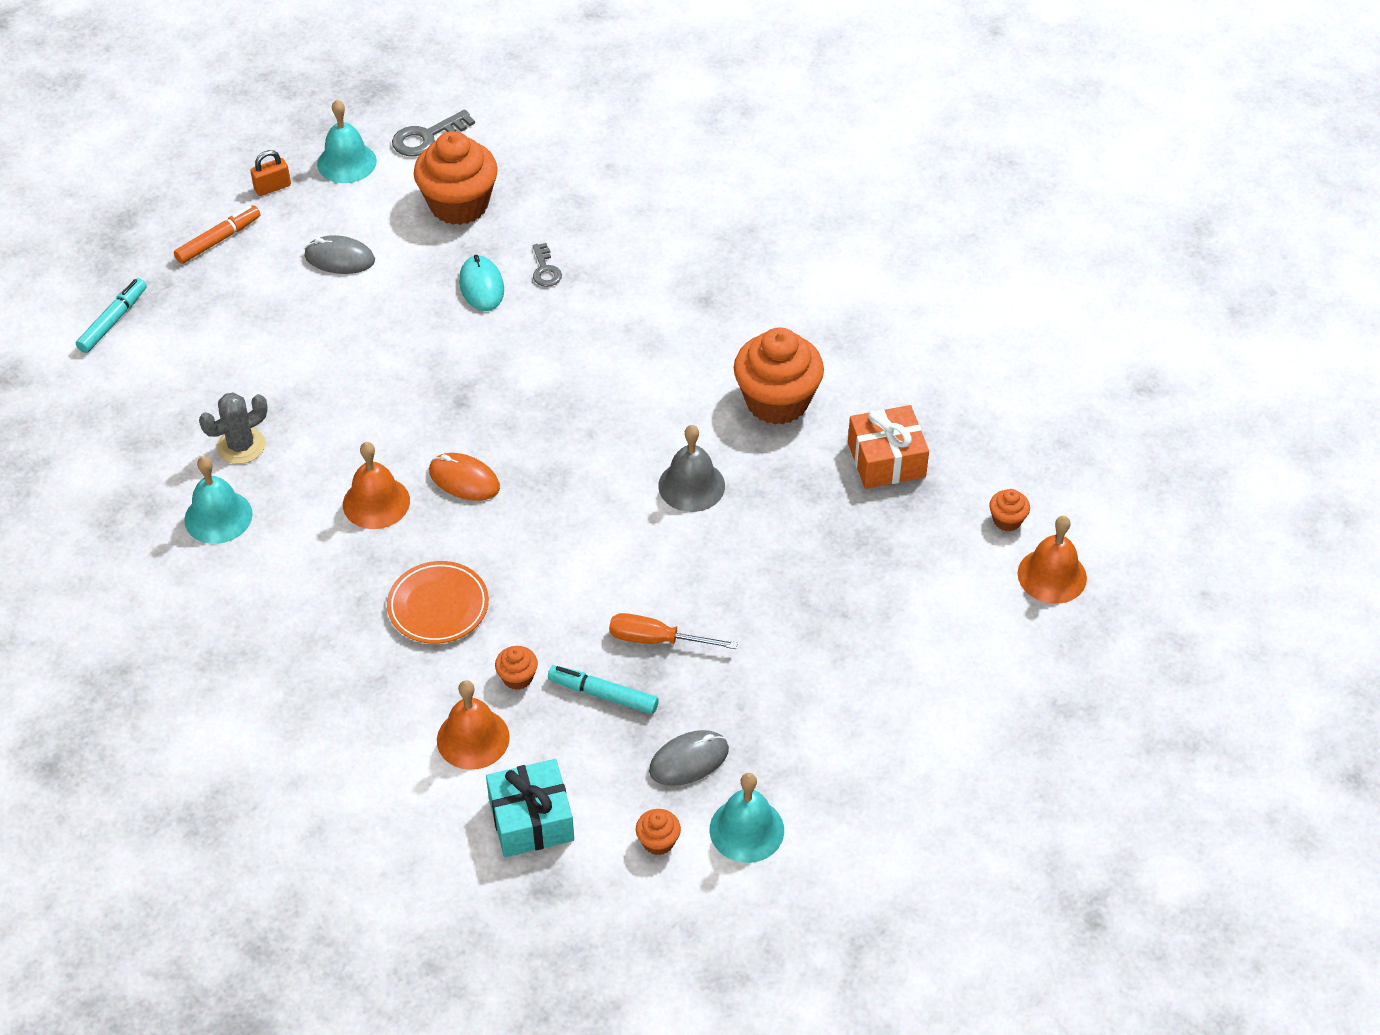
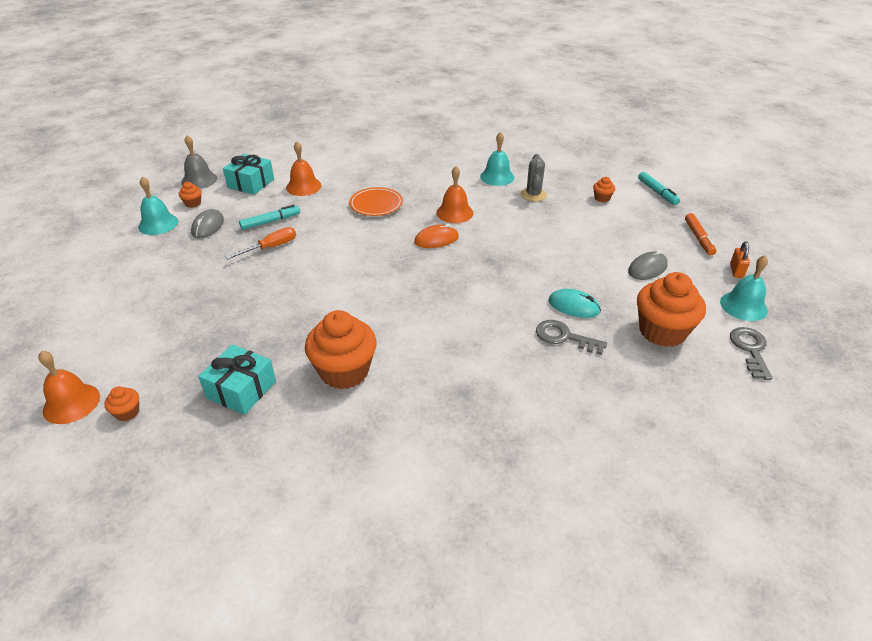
camera: 130 degrees right, 10 degrees down
orange cupcake [495,646,538,690] -> orange cupcake moved to [593,177,615,202]
grey key [532,243,562,287] -> grey key [536,320,607,355], size x1.54
grey bell [658,425,725,512] -> grey bell moved to [182,135,217,189]
orange gift [848,405,929,489] -> turquoise gift [198,344,276,415]

